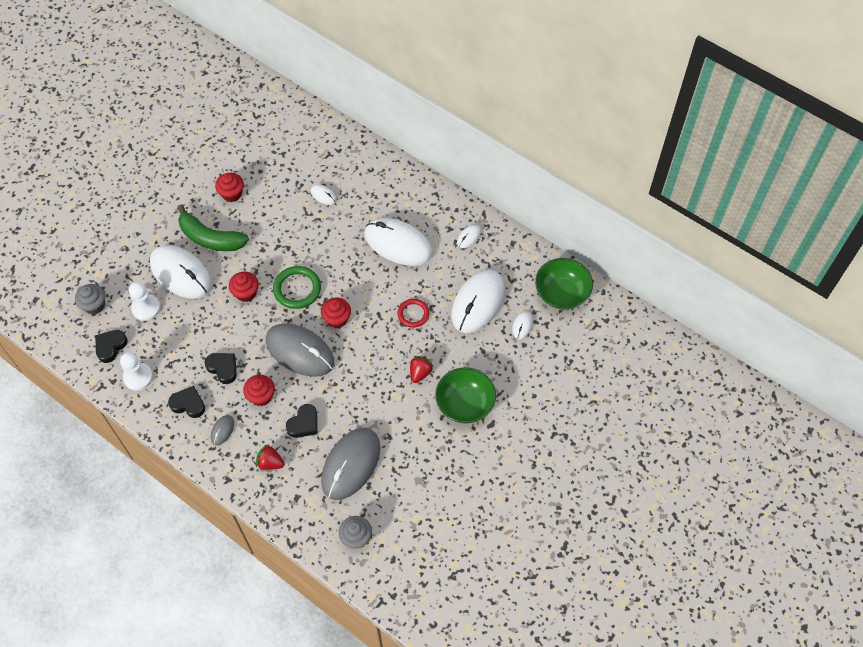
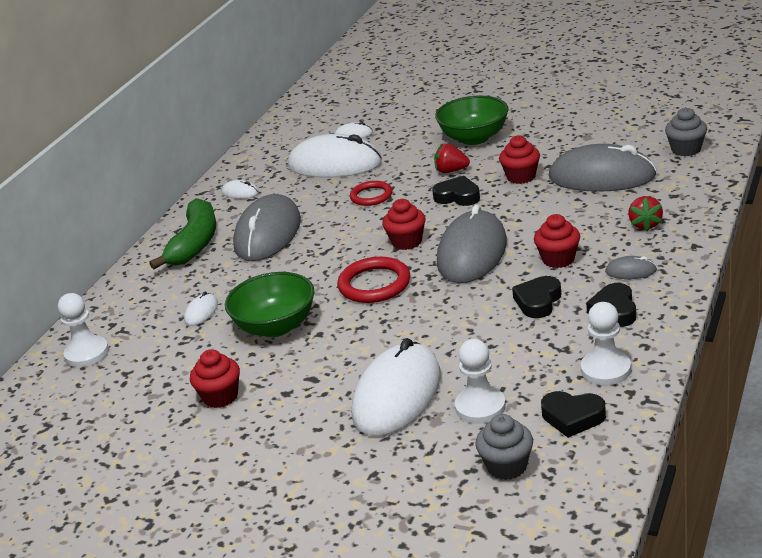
camera: 100 degrees left, 30 degrees down
green banana [177,204,249,251] -> green banana moved to [149,198,216,269]
red cupcake [229,271,259,302] -> red cupcake moved to [499,135,540,184]
green ring [273,266,321,309] -> red ring [337,257,410,303]
black heart [286,404,318,438] -> black heart moved to [432,176,480,206]
white mouse [364,218,432,266] -> grey mouse [233,194,301,261]
green bowl [535,258,593,310] -> green bowl moved to [225,272,315,337]
none -> white pawn [58,293,109,367]

